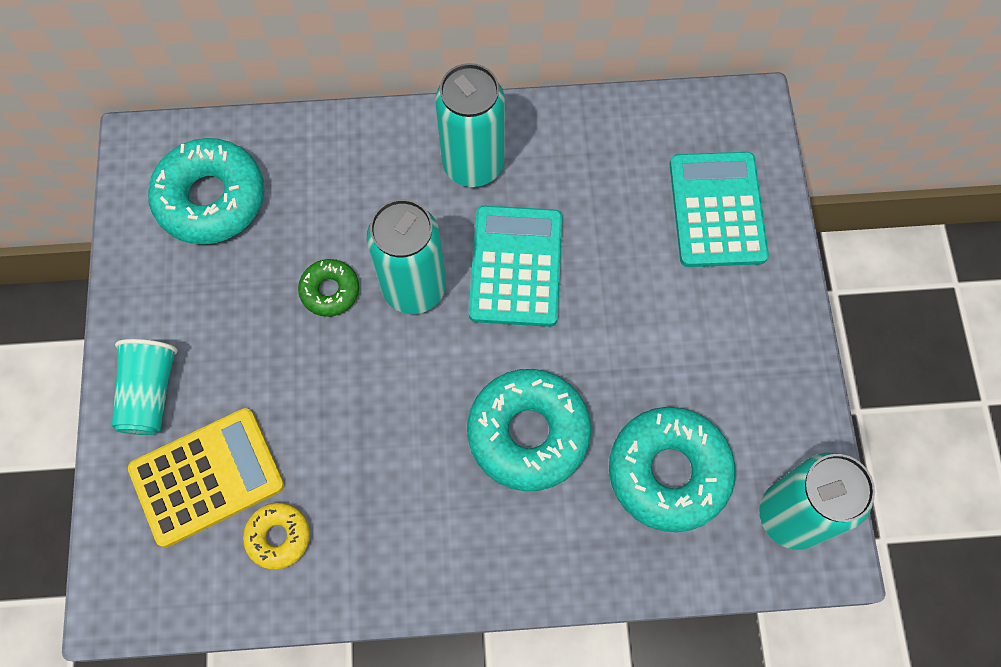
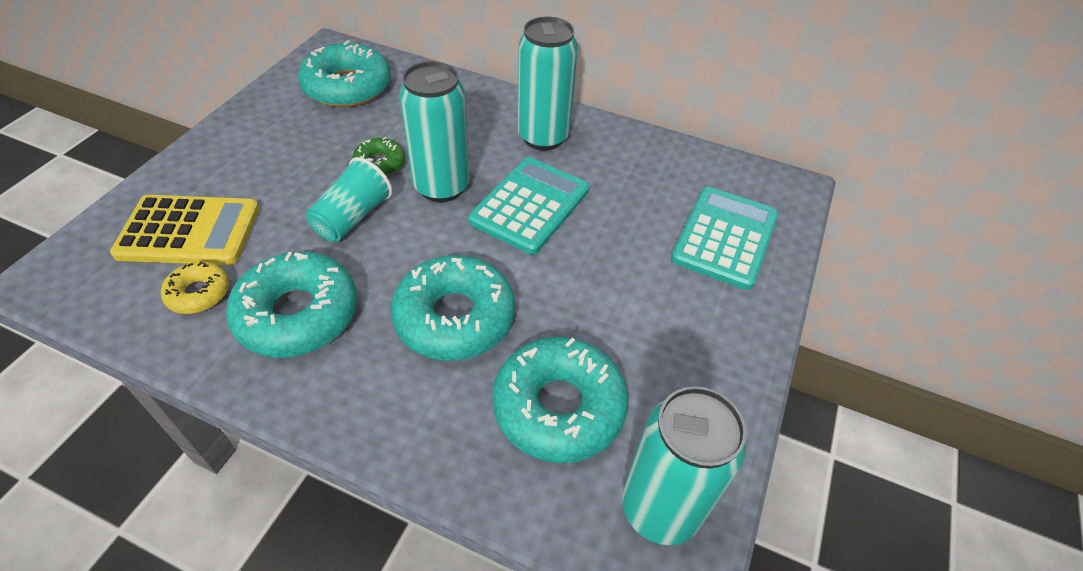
camera: 25 degrees right, 20 degrees down
turquoise cup [112,339,178,435] -> turquoise cup moved to [306,157,393,242]
none -> turquoise donut [226,252,357,358]

